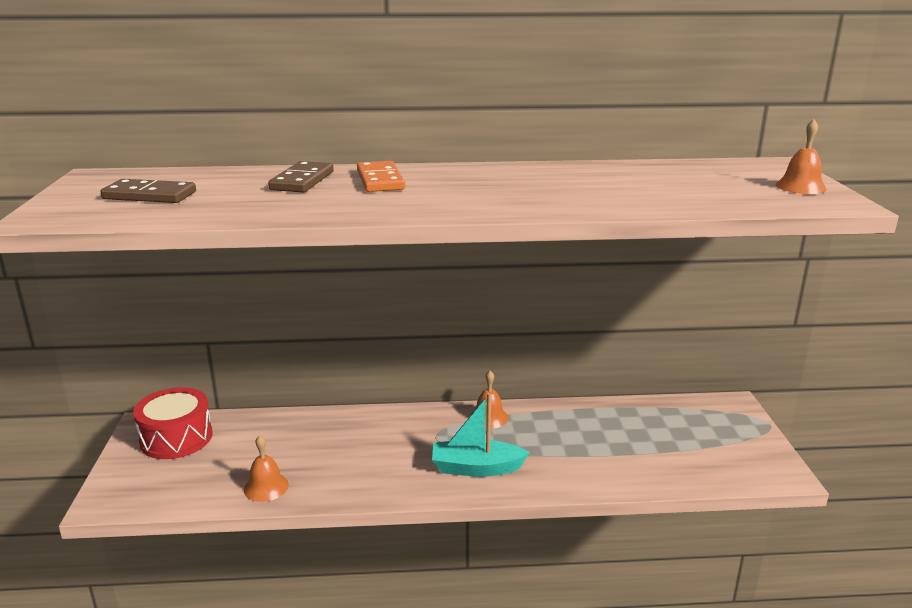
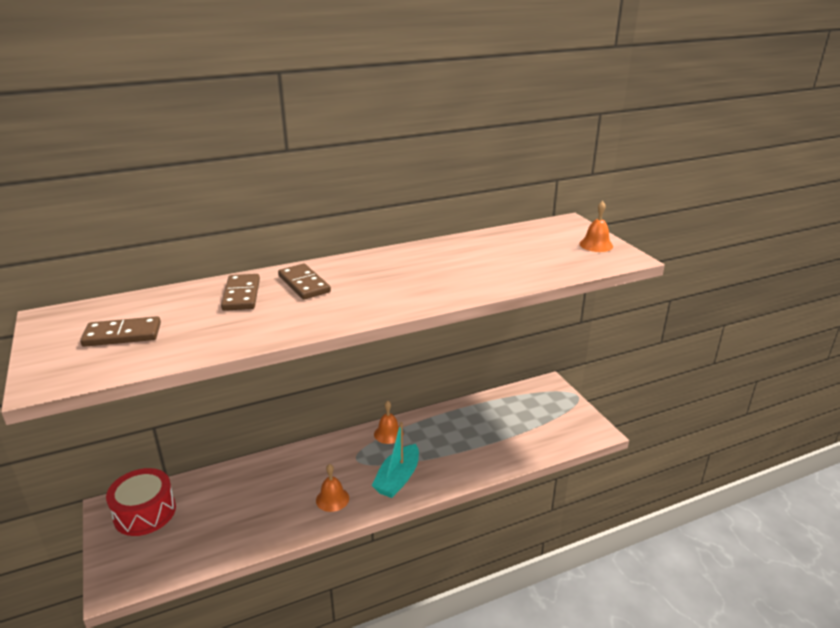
camera: 20 degrees left, 5 degrees up
orange bell [244,435,289,502] -> orange bell moved to [316,464,349,512]
orange domino [357,161,405,192] -> brown domino [278,264,331,300]
turquoise boat [432,393,530,477] -> turquoise boat turned 45 degrees counterclockwise [372,422,419,498]

